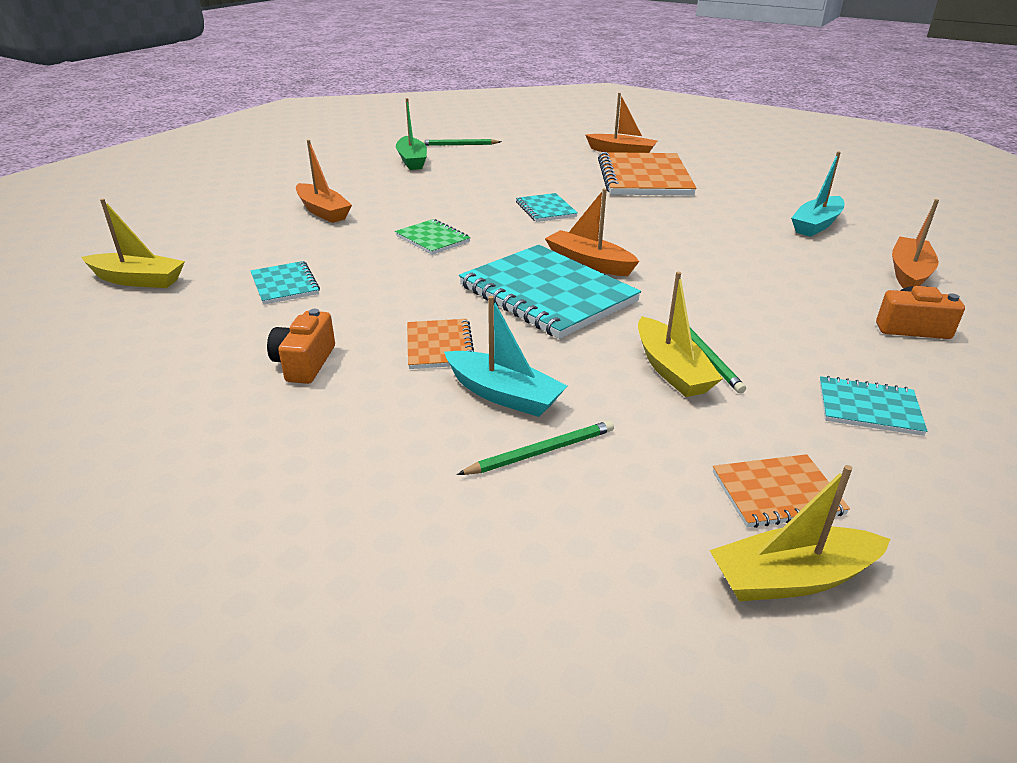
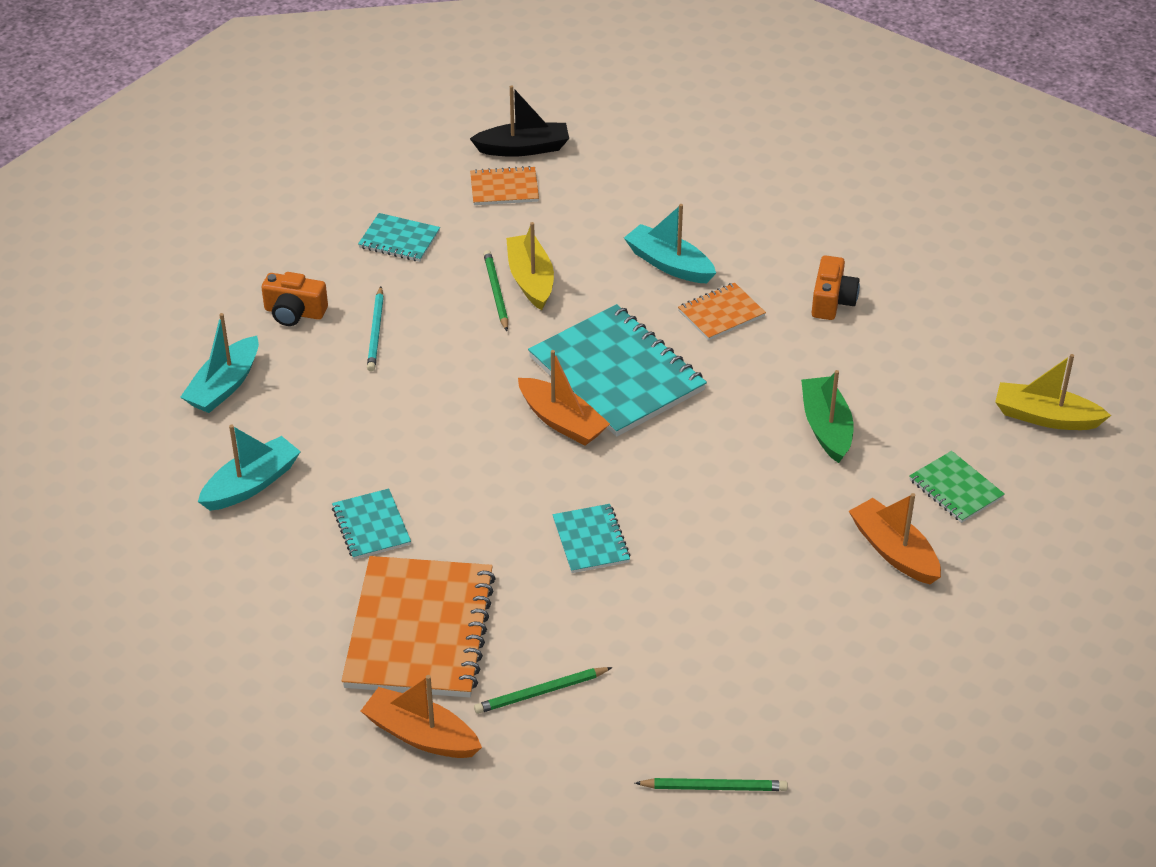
camera: 175 degrees left, 10 degrees up
turquoise notebook [250,261,320,305] -> turquoise notebook moved to [332,489,411,560]
green notebook [395,219,471,255] -> green notebook moved to [909,451,1005,523]
green boat [396,98,427,170] -> green boat moved to [801,370,854,463]
orange notebook [407,319,474,369] -> orange notebook turned 60 degrees clockwise [678,283,766,341]
green pencil [457,421,614,475] -> green pencil moved to [474,667,612,714]
yellow boat [709,465,890,601] -> black boat [470,85,569,157]
orange boat [892,199,939,289] -> turquoise boat [180,313,259,413]
none -> turquoise pencil [367,286,384,372]

